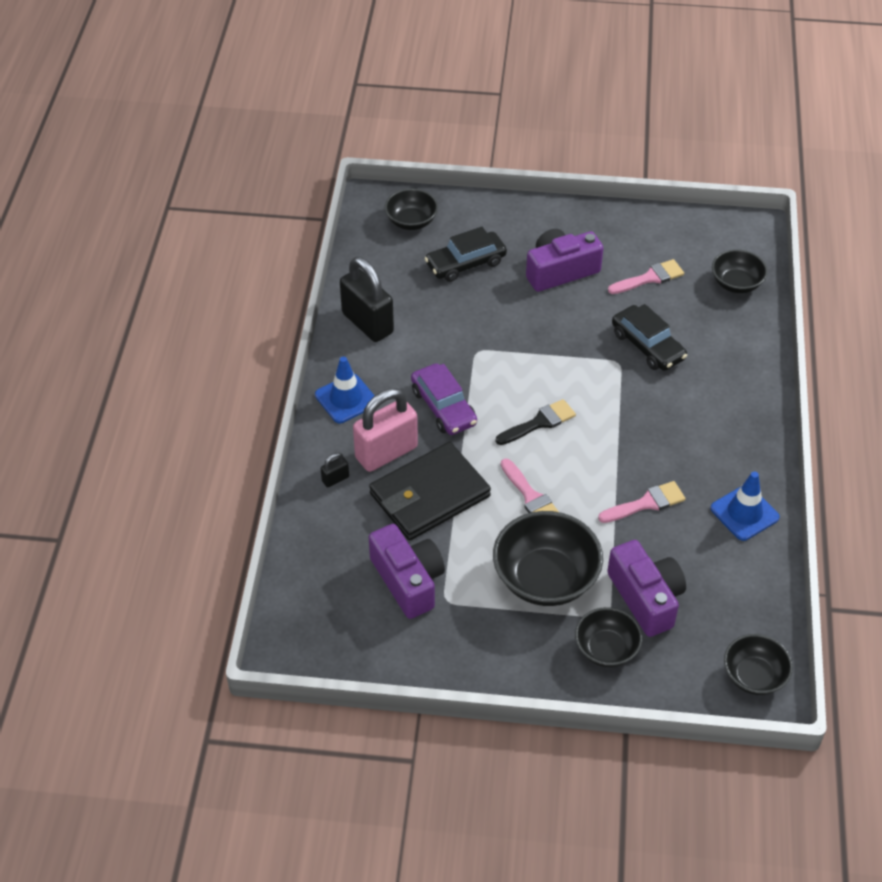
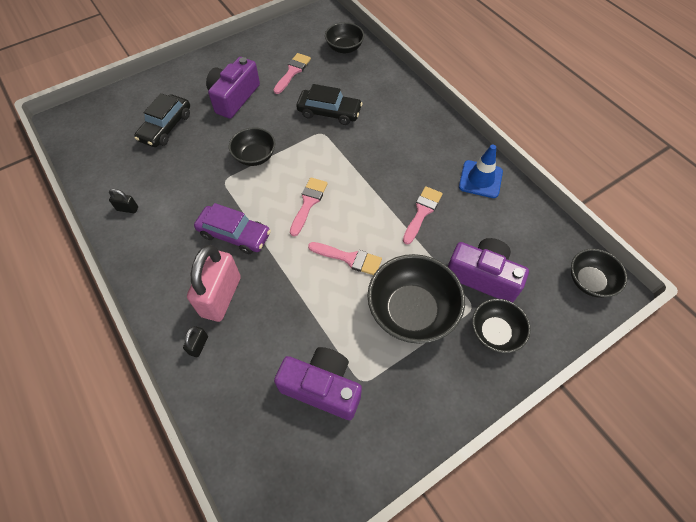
camera: 40 degrees left, 10 degrees up
blue traffic cone [315,356,375,423] -> none
black padlock [340,257,394,342] -> black padlock [109,189,138,213], size x0.43
black wallet [369,442,491,540] -> none
black bowl [385,189,438,230] -> black bowl moved to [229,127,275,166]
black brush [496,399,576,445] -> pink brush [290,177,328,236]

